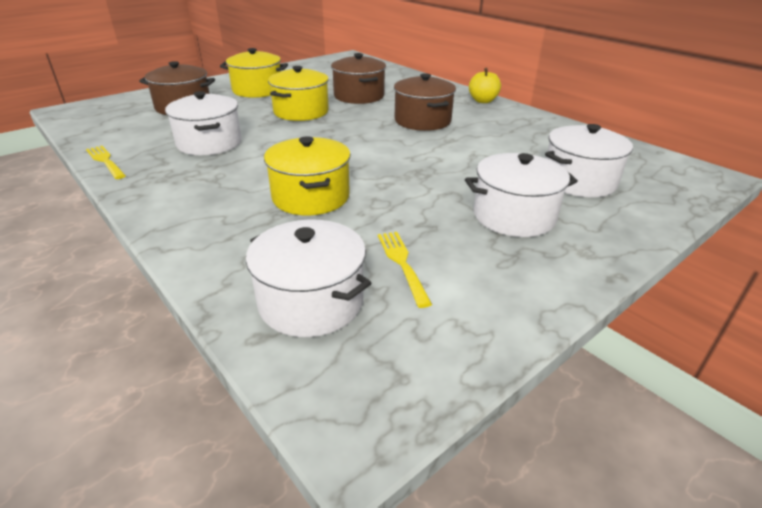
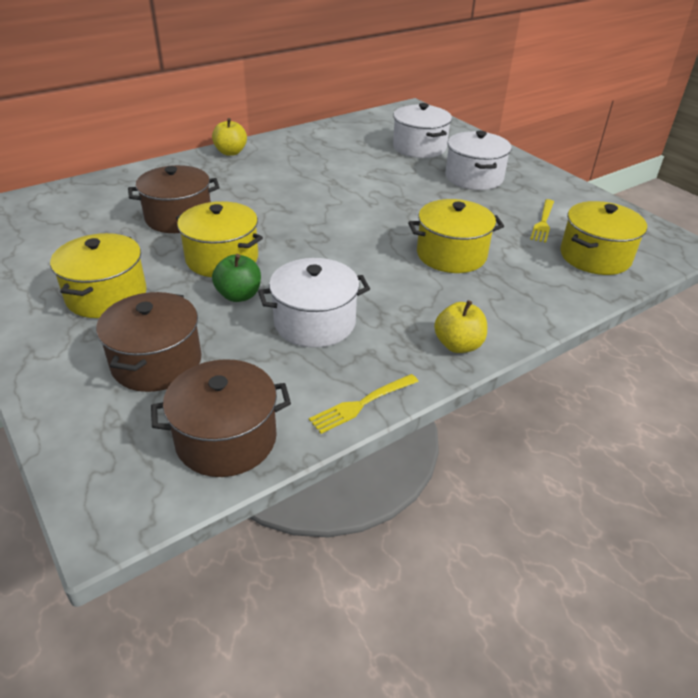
camera: 85 degrees left, 5 degrees up
white pot [246,220,371,337] -> yellow pot [560,201,647,275]
yellow fork [378,232,432,308] -> yellow fork turned 60 degrees counterclockwise [530,199,554,243]
brown pot [394,73,456,131] -> brown pot moved to [151,359,291,477]
none -> green apple [212,254,261,302]
none -> yellow apple [434,300,487,353]

